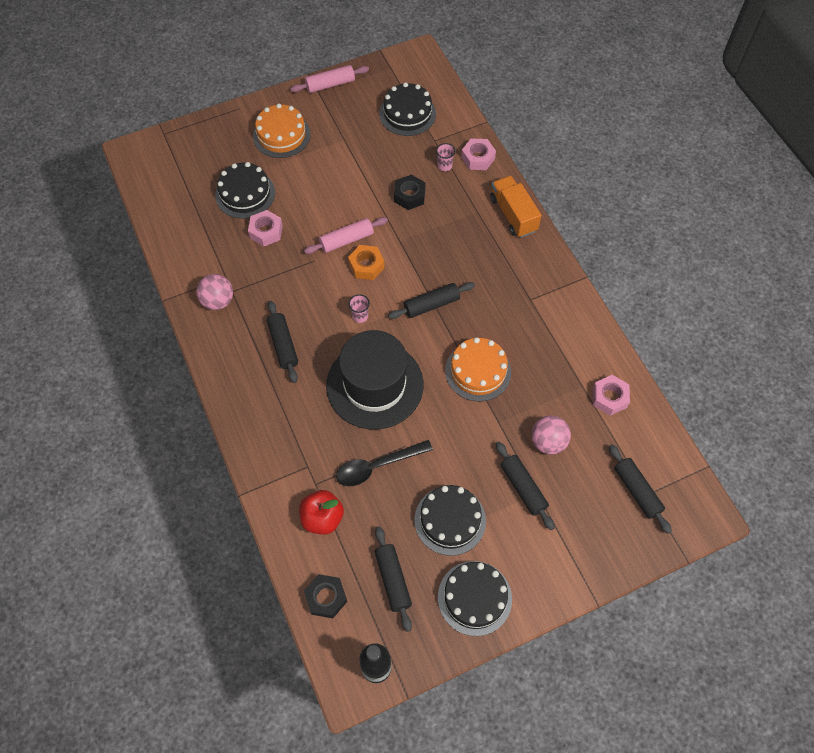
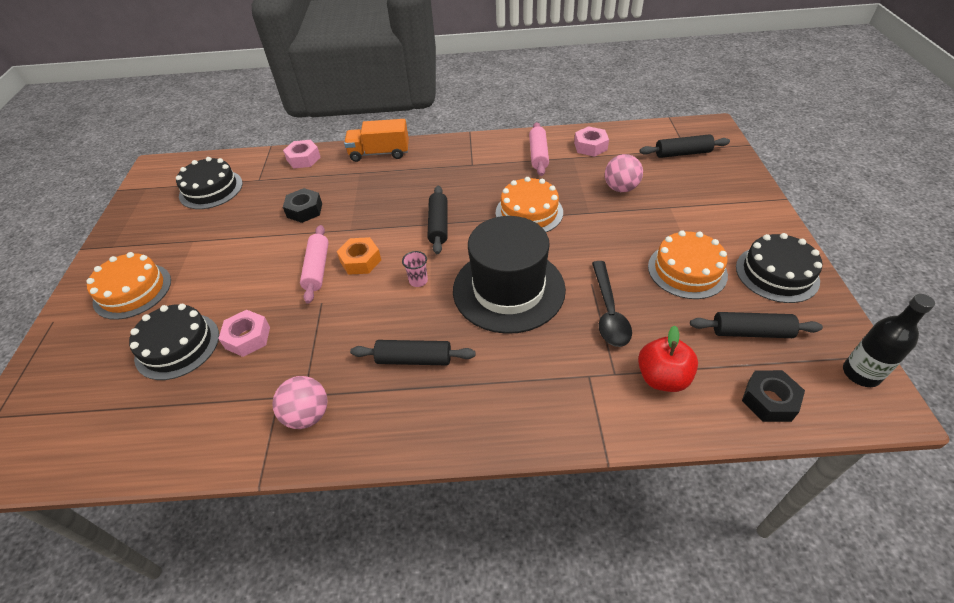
camera: 65 degrees left, 15 degrees down
pink rolling pin [290,65,369,93] -> pink rolling pin moved to [529,122,549,176]
black cake [414,485,486,556] -> orange cake [648,230,728,299]
pink cup [436,143,455,171] -> none
black rolling pin [496,442,555,530] -> none

